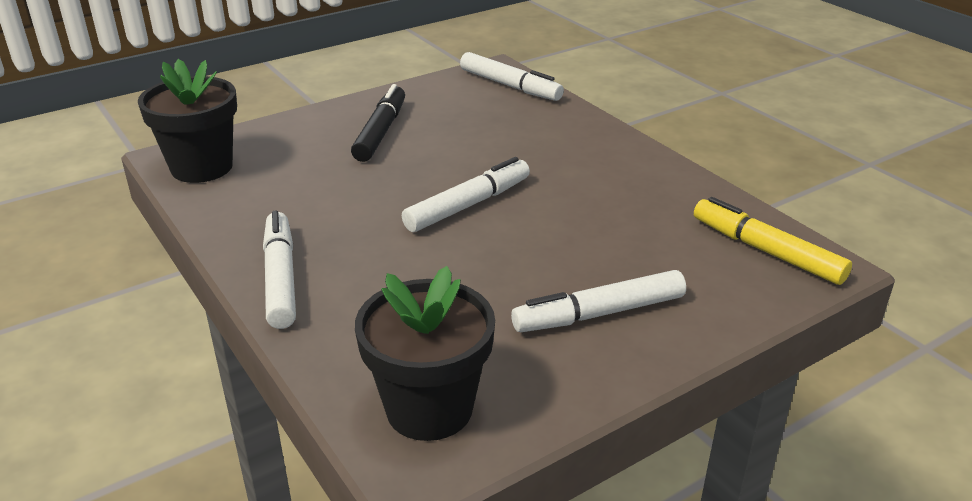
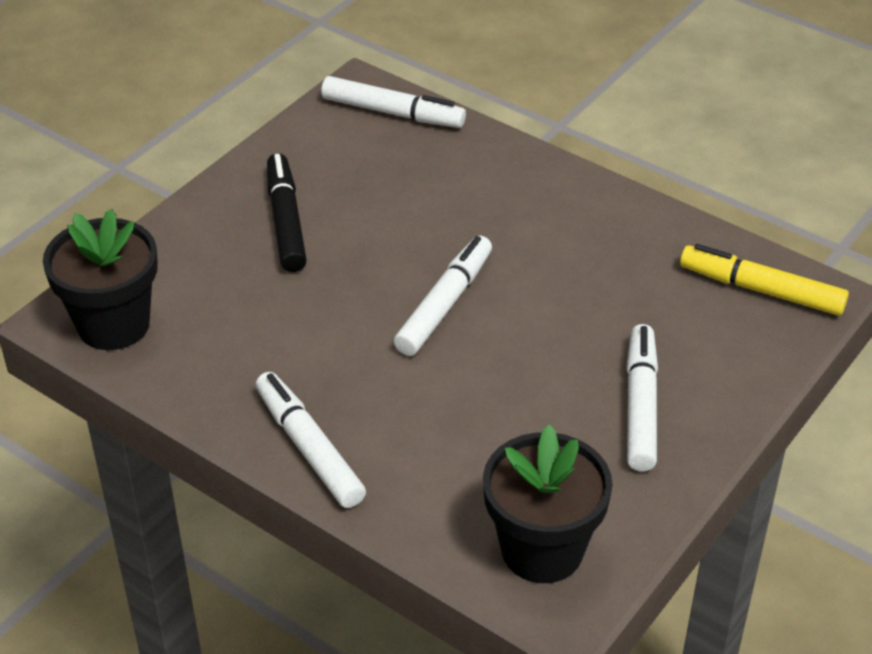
camera: 20 degrees left, 10 degrees up
white marker [511,270,686,332] -> white marker turned 135 degrees clockwise [626,324,658,471]

